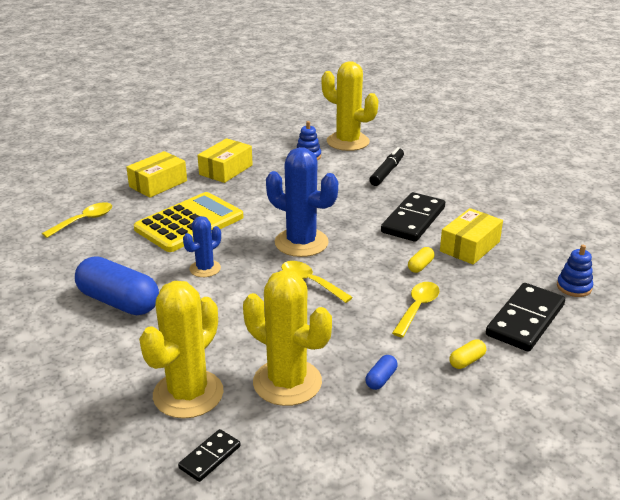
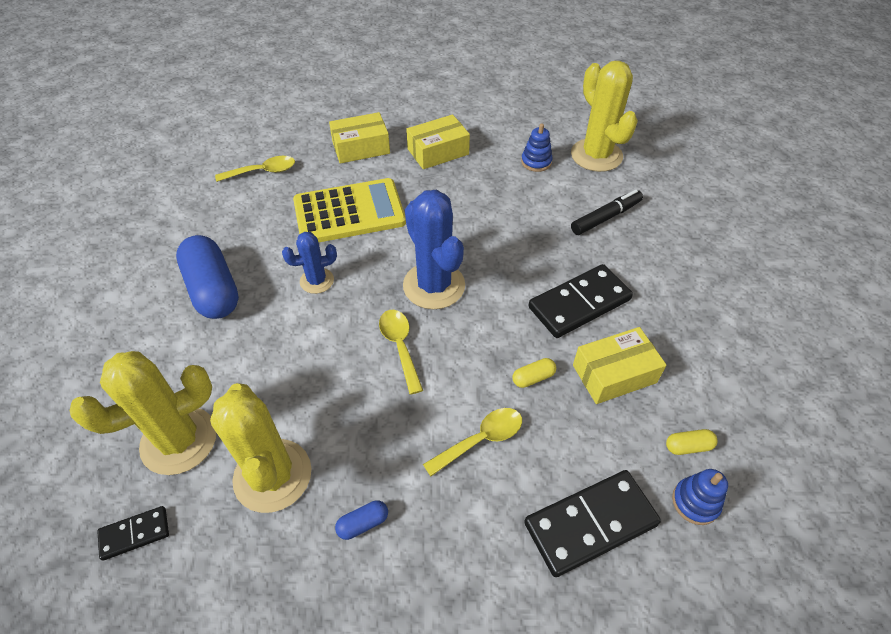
camera: 30 degrees right, 20 degrees up
yellow capsule [450,339,486,369] -> yellow capsule moved to [666,429,718,455]

